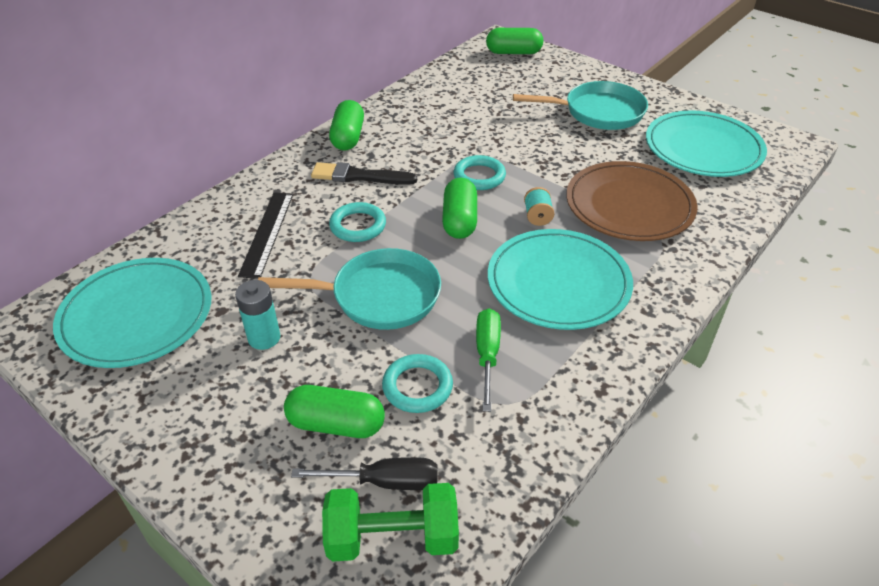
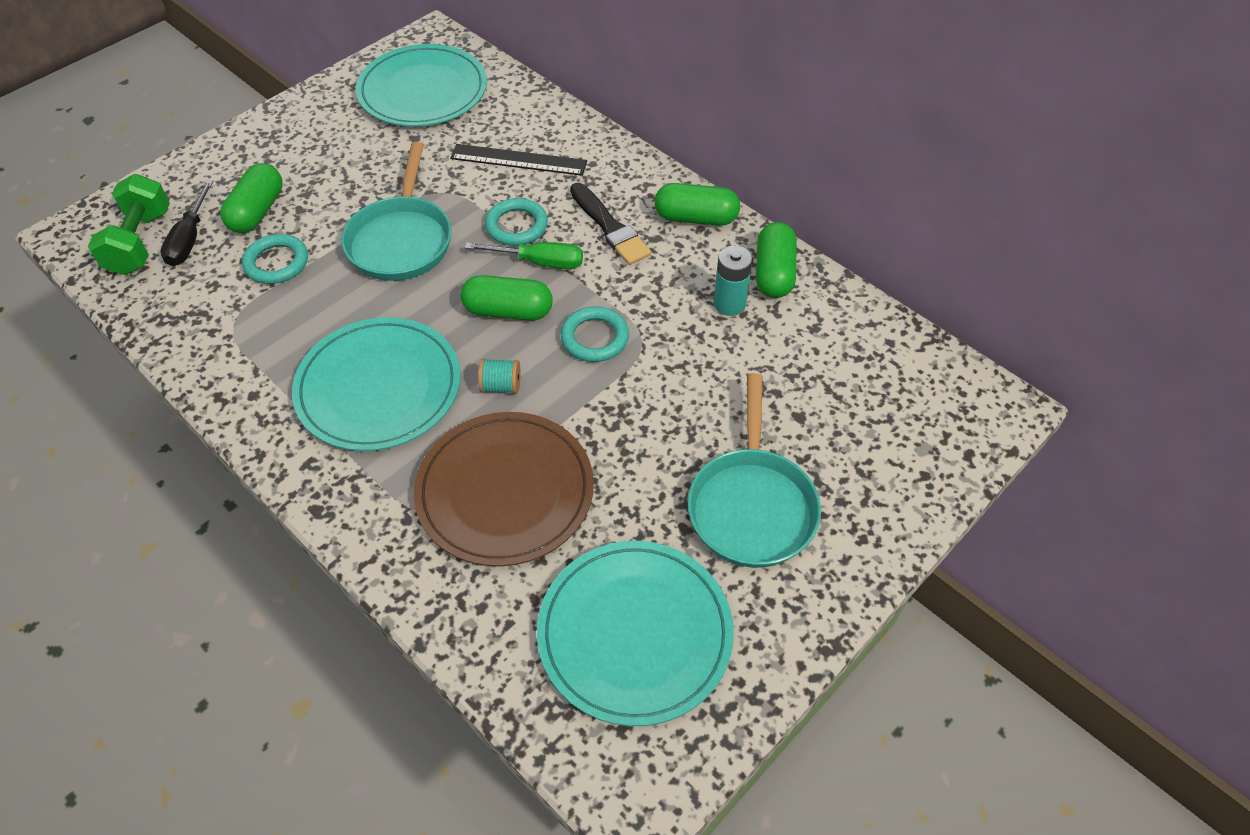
camera: 95 degrees right, 10 degrees up
turquoise battery [235,280,280,350] -> turquoise battery moved to [714,246,753,316]
black brush [311,162,417,185] -> black brush turned 135 degrees clockwise [570,183,651,265]
green screwdriver [476,308,501,412] -> green screwdriver moved to [465,242,583,269]
green capsule [486,28,543,54] -> green capsule moved to [756,222,797,298]

